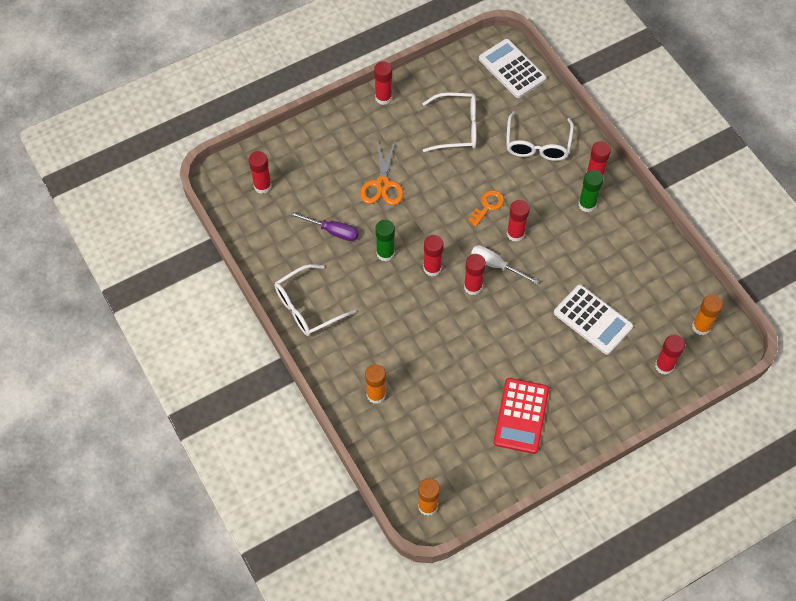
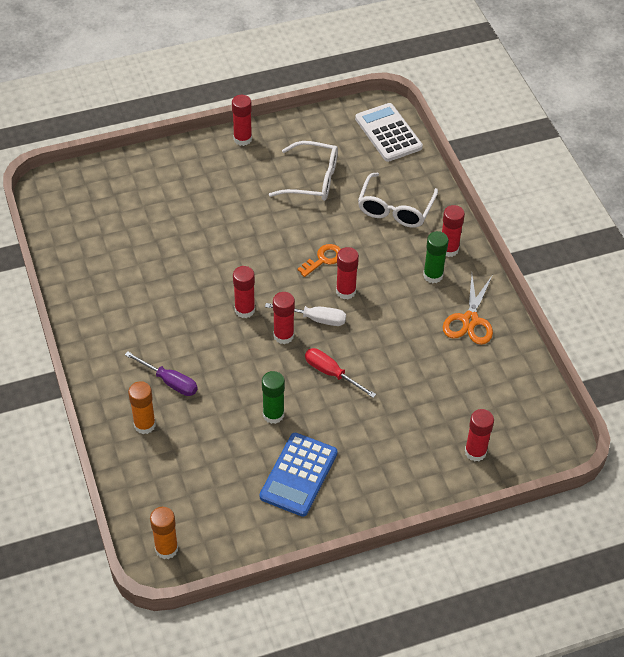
camera: 10 degrees right, 10 degrees down
red glue stick [249,151,272,194] -> none
white glasses [275,264,356,336] -> none
purple screwdriver [290,212,359,241] -> purple screwdriver moved to [125,351,198,396]
orange scissors [360,139,404,205] -> orange scissors moved to [443,275,493,345]
green glue stick [375,220,395,262] -> green glue stick moved to [262,371,285,424]
white screwdriver [471,245,538,285] -> white screwdriver turned 150 degrees clockwise [265,303,346,326]
red calculator [493,378,549,454] -> blue calculator [260,433,337,517]
white calculator [554,285,633,355] -> none
orange glue stick [692,295,723,335] -> none
none -> red screwdriver [305,348,376,398]

